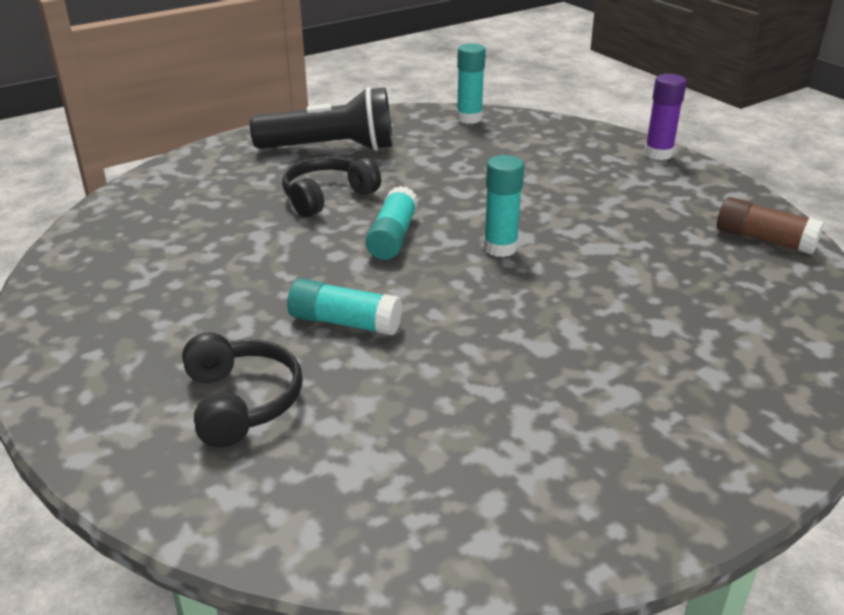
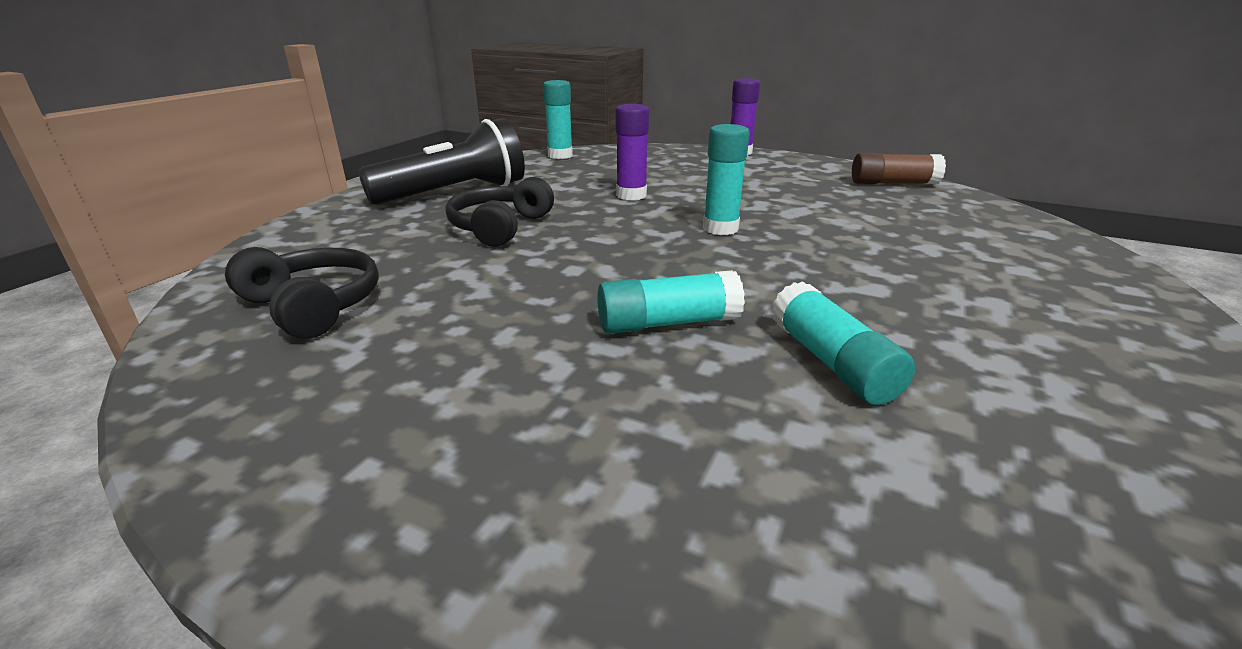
camera: 30 degrees left, 5 degrees down
black headphones [182,333,303,447] -> black headphones moved to [225,247,379,339]
turquoise glue stick [366,186,418,260] -> turquoise glue stick moved to [771,281,915,405]
none -> purple glue stick [615,104,649,200]

